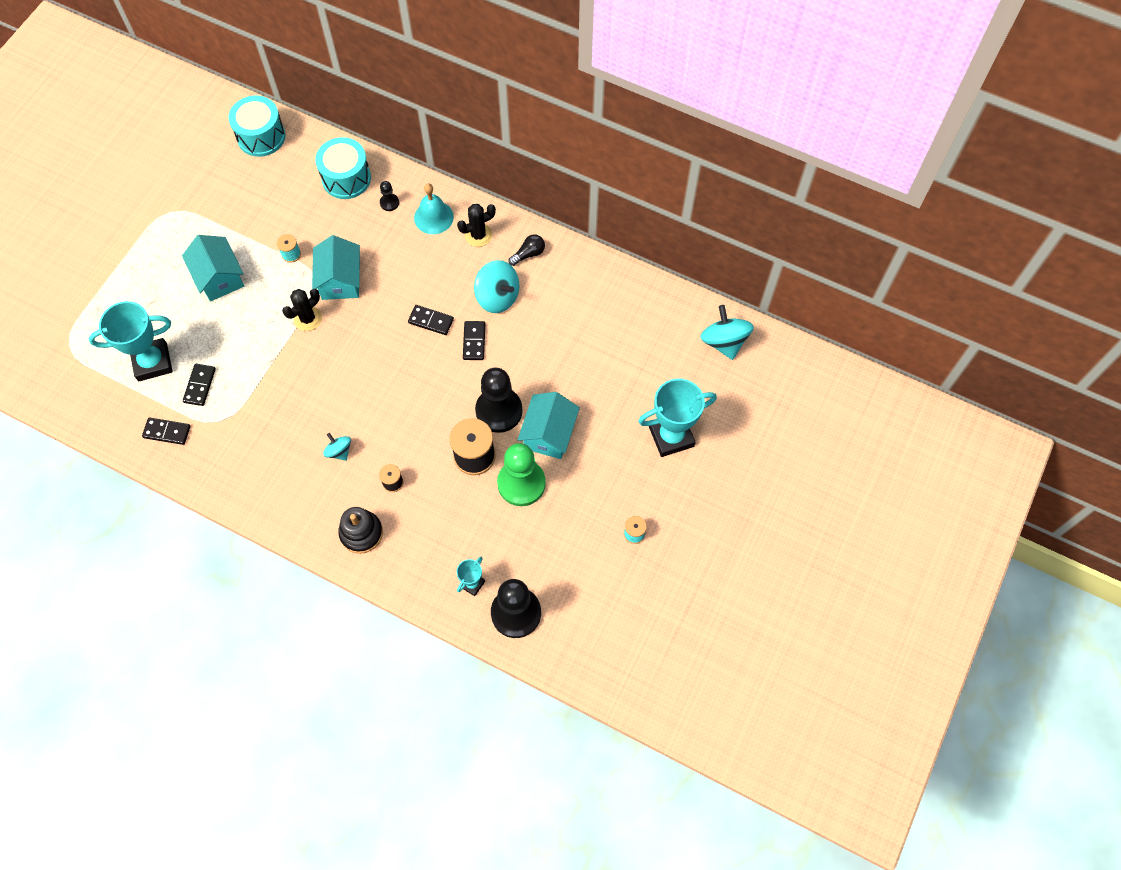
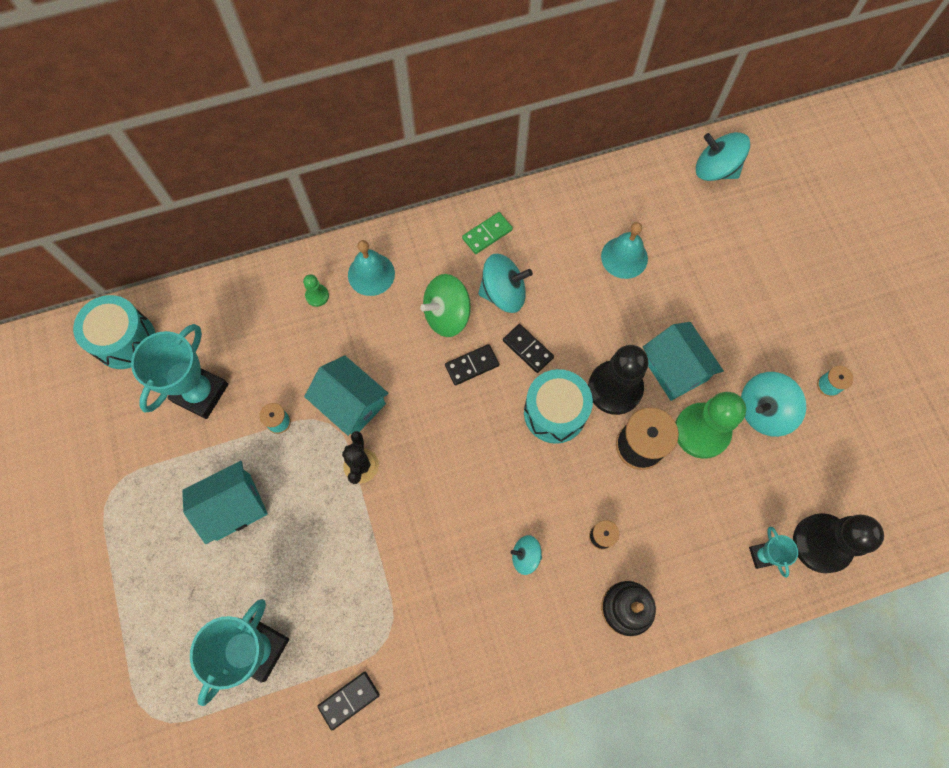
camera: 45 degrees left, 5 degrees up
turquoise house [182,235,244,301] -> turquoise house turned 45 degrees counterclockwise [182,461,268,544]
black domino [183,364,216,406] -> none
turquoise drum [315,137,371,199] -> turquoise drum moved to [524,369,593,444]
black pawn [380,181,399,211] -> green pawn [303,274,329,307]
black cactus [457,204,496,247] -> none
black light bulb [508,234,545,266] -> green domino [462,212,513,254]
turquoise trophy [638,379,717,457] -> turquoise trophy moved to [131,324,228,419]
none -> green spinning top [420,274,471,337]
none -> turquoise bell [601,222,648,279]
none -> turquoise spinning top [741,372,806,437]

